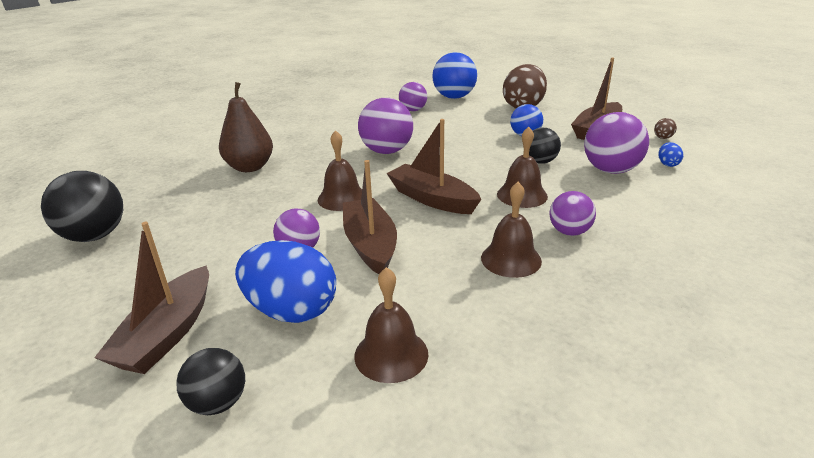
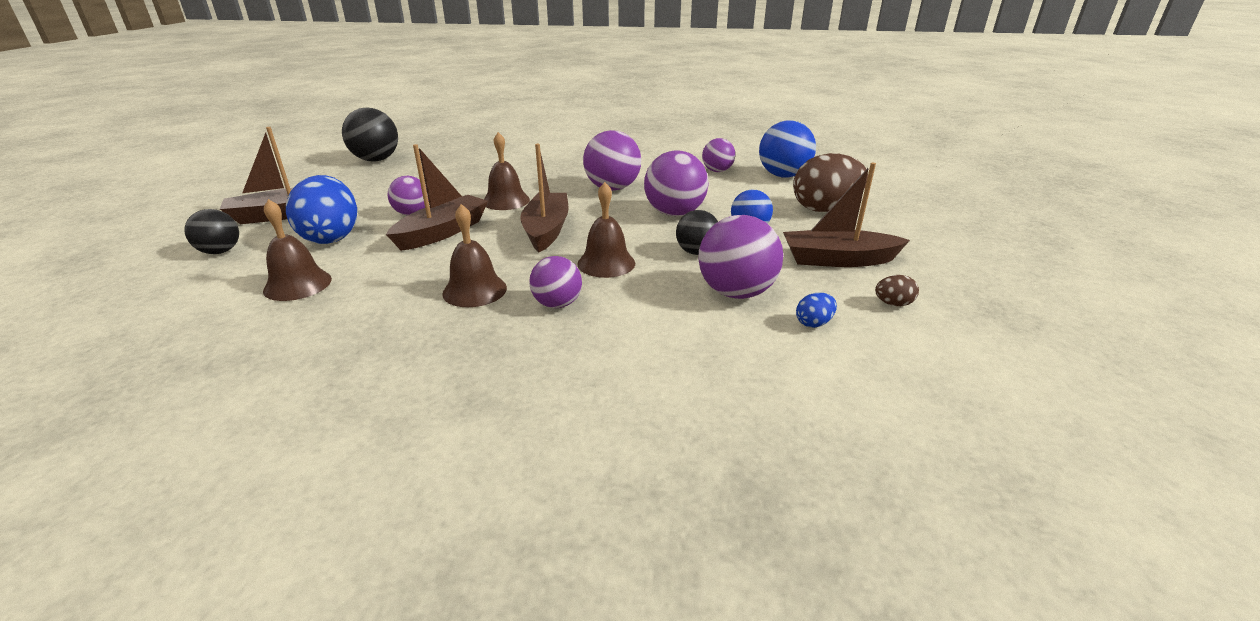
camera: 50 degrees right, 0 degrees up
brown pear [219,82,273,172] -> none
none -> purple ball [644,150,709,216]

